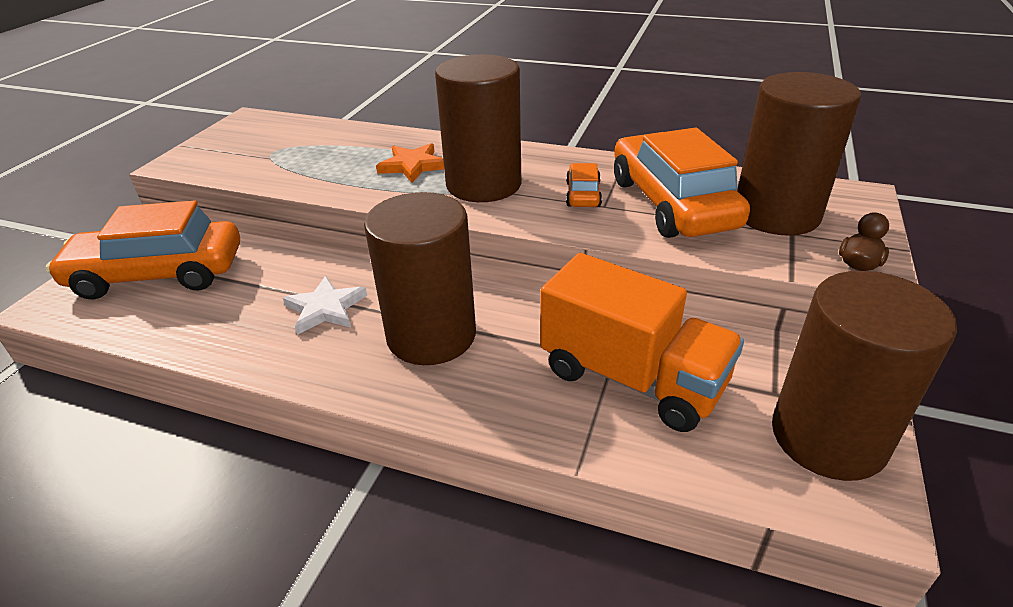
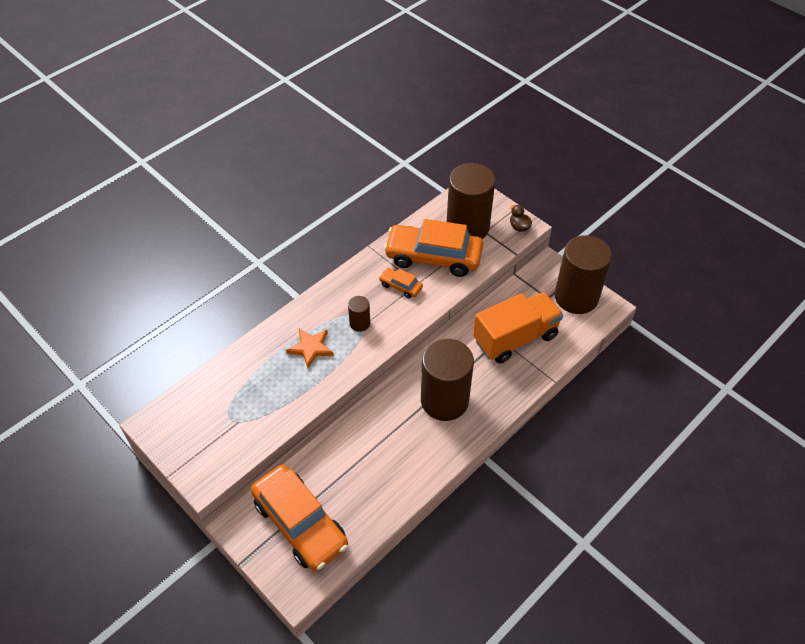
camera: 65 degrees left, 15 degrees up
orange car [46,200,240,299] -> orange car turned 60 degrees counterclockwise [251,465,348,571]
white star [283,276,367,335] -> none
brown cylinder [435,54,521,202] -> brown cylinder [348,296,370,332], size x0.44

